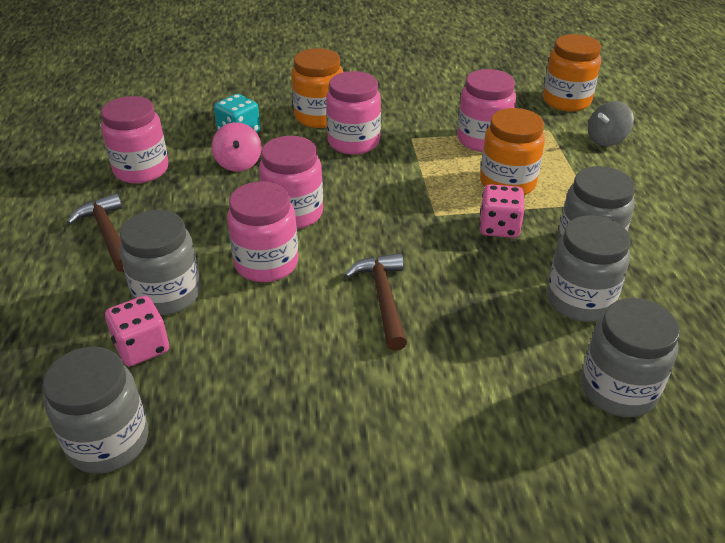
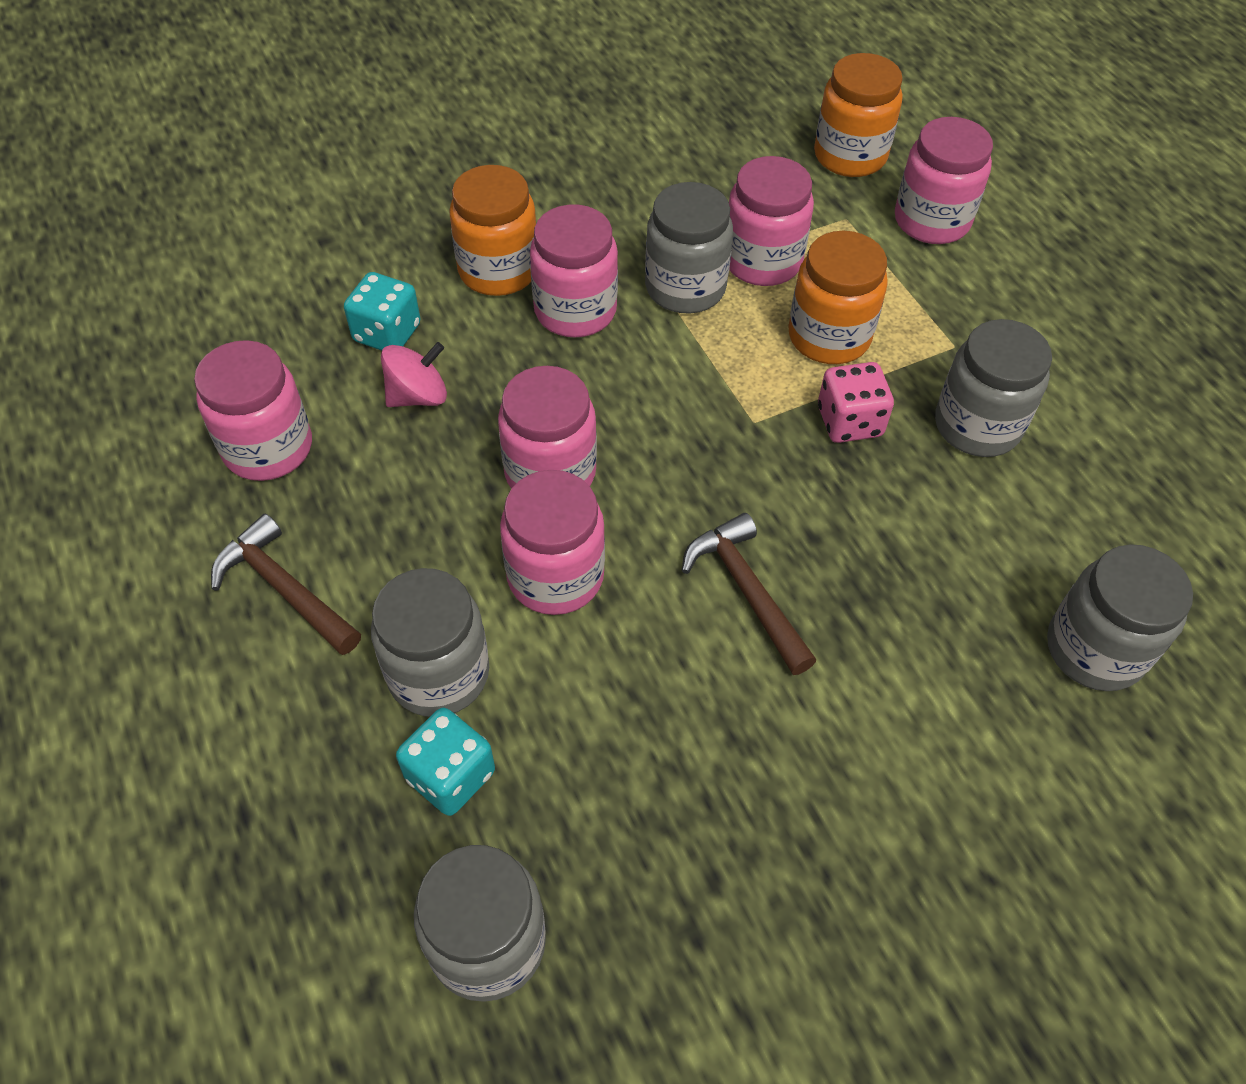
camera: 20 degrees left, 15 degrees up
pink dice [105,296,169,366] -> turquoise dice [396,708,495,816]
pink spinning top [212,122,261,172] -> pink spinning top turned 90 degrees counterclockwise [381,342,447,407]
grey jar [547,215,631,322] -> grey jar moved to [645,182,733,313]
grey spinning top [588,101,634,146] -> pink jar [895,117,993,244]

